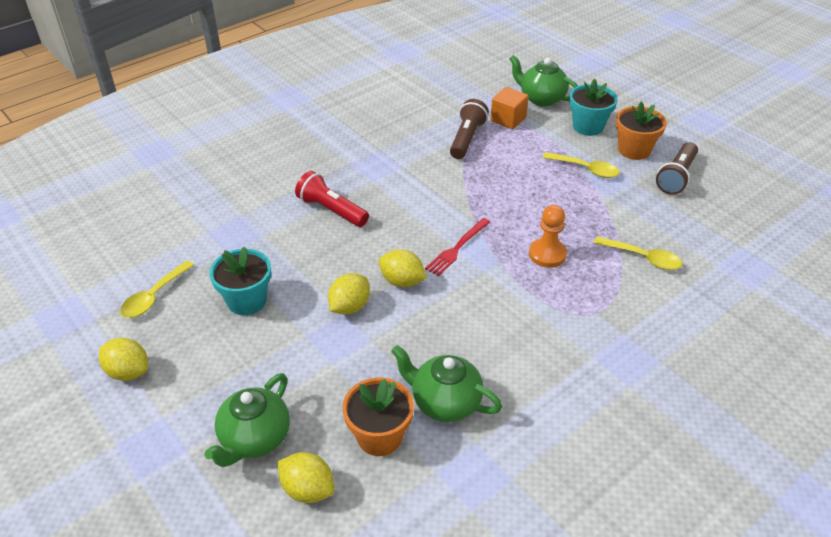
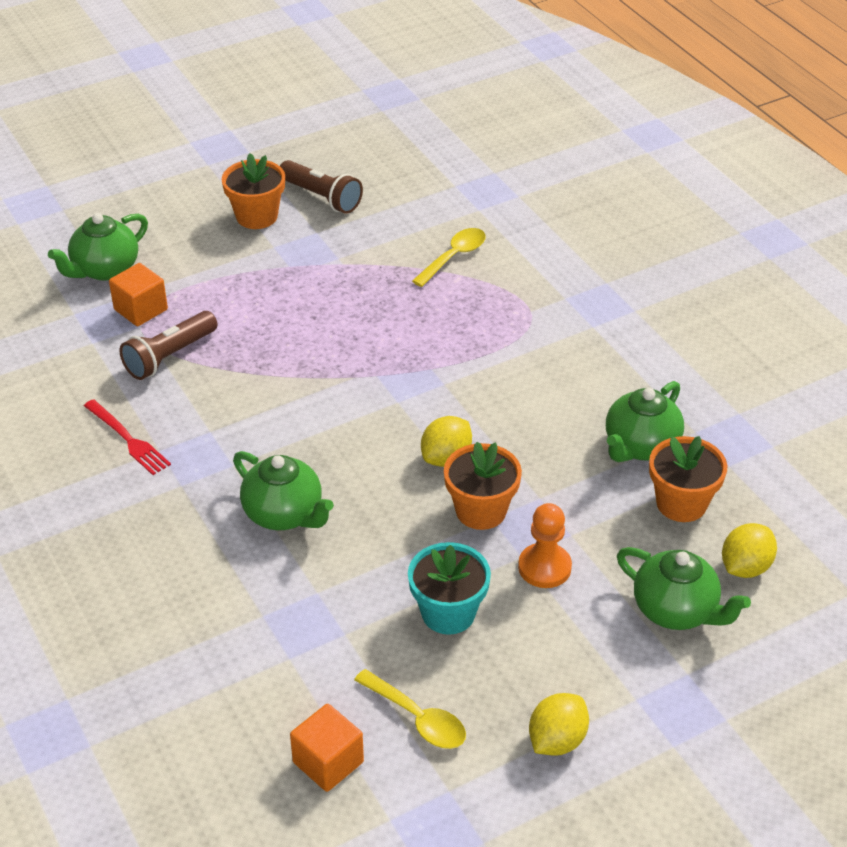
camera: 80 degrees left, 0 degrees up
red flashlight [295,171,369,227] -> green teapot [233,451,334,530]
yellow lemon [328,273,370,315] -> orange flower pot [444,442,522,530]
red fork [425,218,490,276] -> red fork moved to [84,399,171,475]
brown flashlight [450,99,489,159] -> brown flashlight turned 75 degrees counterclockwise [120,311,218,380]
orange pawn [529,205,567,268] -> orange pawn moved to [518,503,572,588]
yellow spoon [542,152,619,178] -> none
turquoise flower pot [569,79,618,136] -> none
none -> orange cube [290,704,364,792]

